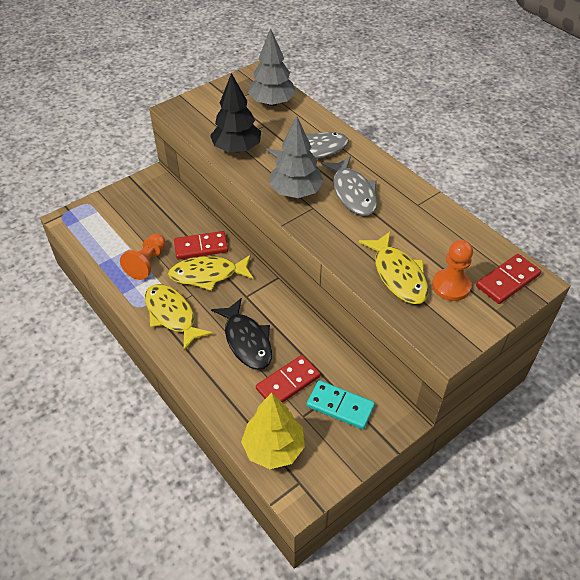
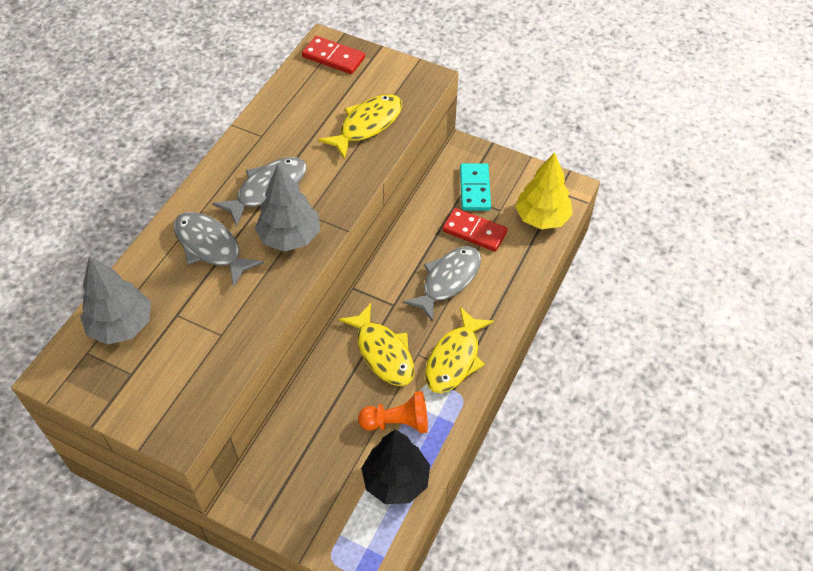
camera: 115 degrees left, 5 degrees up
red domino [174,231,228,260] -> none
black tree [210,73,261,153] -> black tree moved to [361,429,430,504]
black fish [211,298,272,370] -> grey fish [403,246,481,322]
orange pawn [432,240,473,301] -> none

